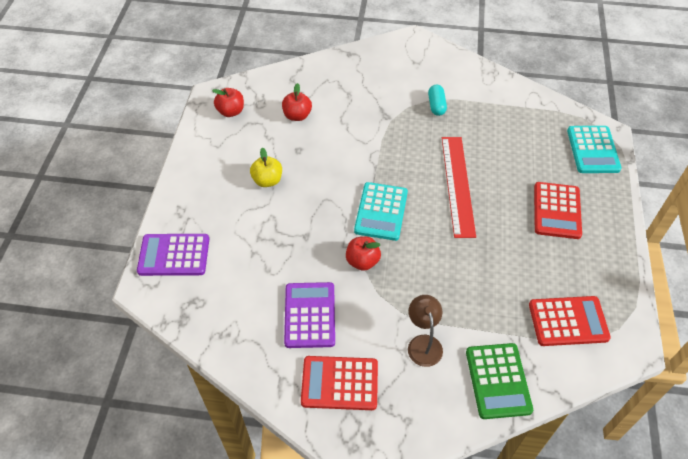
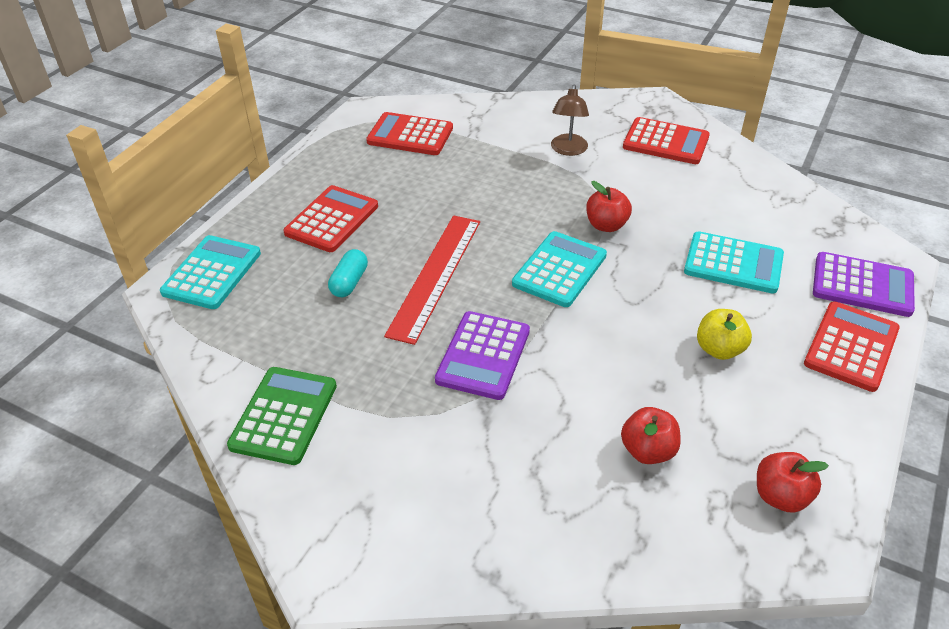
camera: 160 degrees left, 10 degrees down
purple calculator [284,282,335,348] -> purple calculator moved to [435,311,530,400]
turquoise capsule [428,85,447,116] -> turquoise capsule moved to [328,249,368,297]
green calculator [466,343,533,419] -> green calculator moved to [227,367,337,465]
none -> turquoise calculator [684,231,784,293]
none -> red calculator [804,302,900,392]

